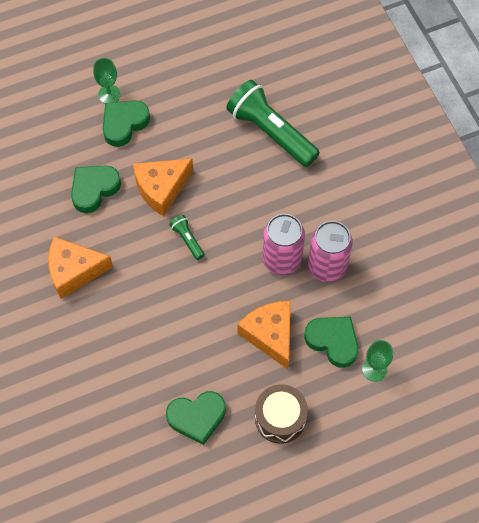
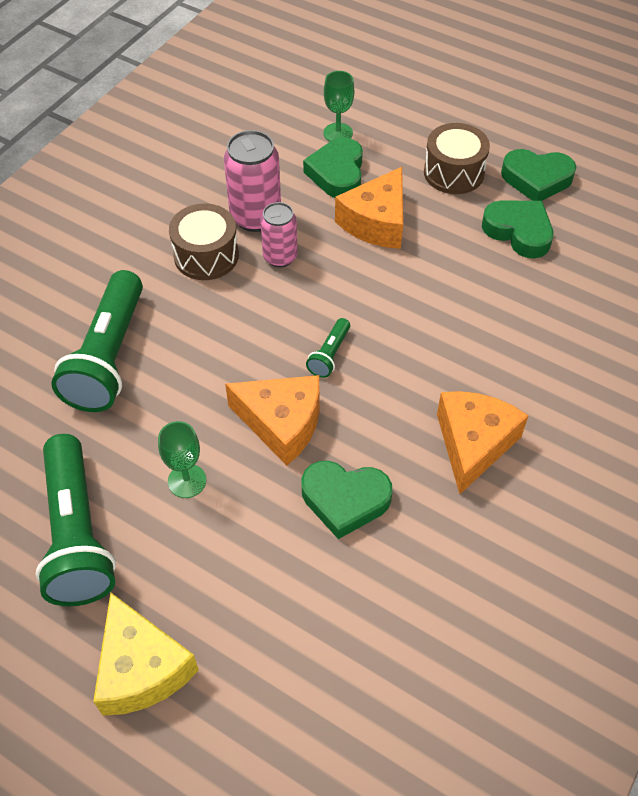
camera: 125 degrees left, 10 degrees down
orange cheese [48,237,113,299] -> orange cheese turned 120 degrees counterclockwise [437,391,529,494]
green goblet [93,58,121,104] -> green goblet moved to [158,421,206,498]
green heart [103,100,150,147] -> green heart moved to [501,149,576,201]
pink can [262,214,305,275] -> pink can [260,202,297,268], size x0.65
none -> green flashlight [36,434,116,606]
none -> yellow cheese [93,592,199,716]
none -> brown drum [169,204,239,280]

